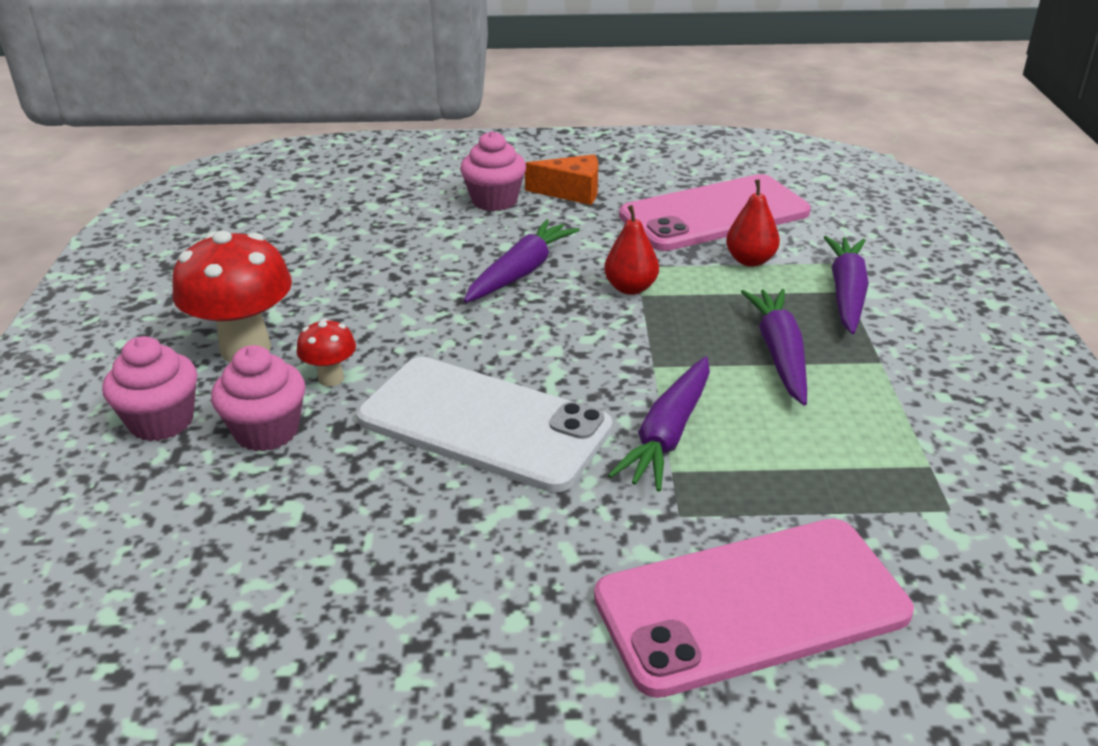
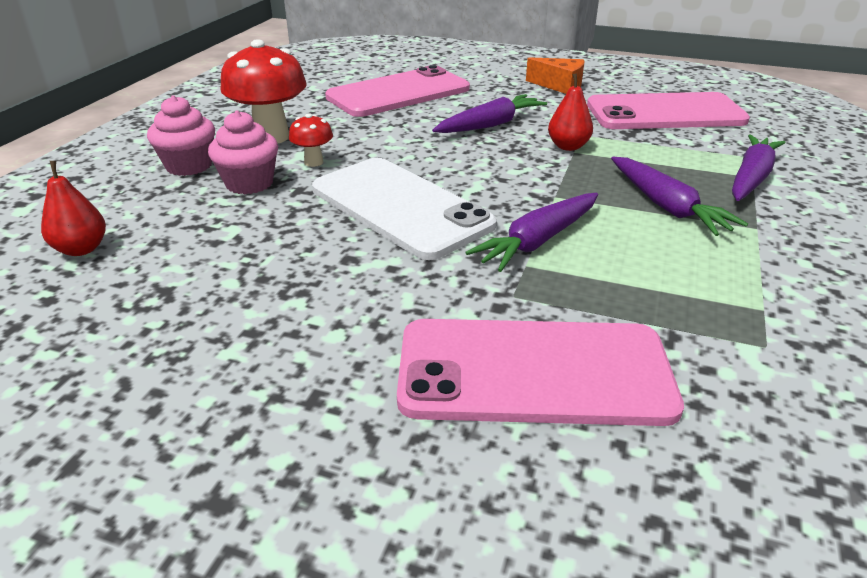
camera: 20 degrees right, 0 degrees up
pink cupcake [460,131,526,211] -> none
red pear [726,179,780,267] -> red pear moved to [41,161,106,256]
purple carrot [741,289,807,406] -> purple carrot turned 135 degrees clockwise [611,157,748,236]
none -> pink phone [325,65,470,117]

